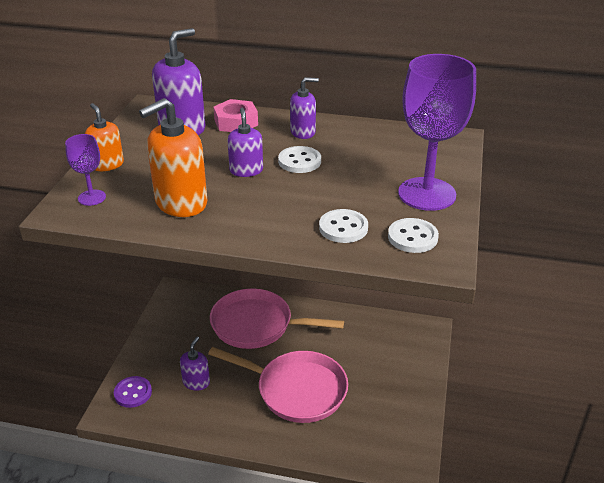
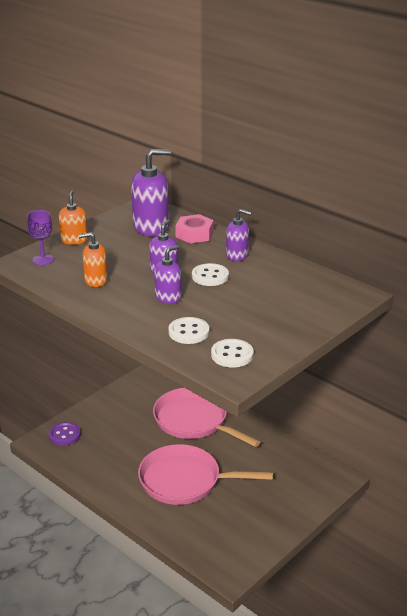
camera: 30 degrees right, 5 degrees down
orange soap dispenser [139,98,207,217] -> orange soap dispenser [78,232,108,287], size x0.59
purple soap dispenser [180,336,210,391] -> purple soap dispenser moved to [154,245,181,304]
pink pan [208,347,348,423] -> pink pan turned 135 degrees clockwise [138,444,273,505]
purple goblet [398,54,476,211] -> none

